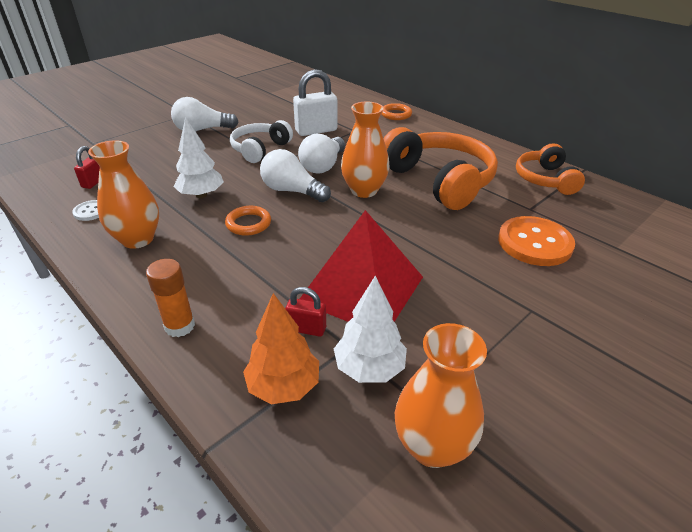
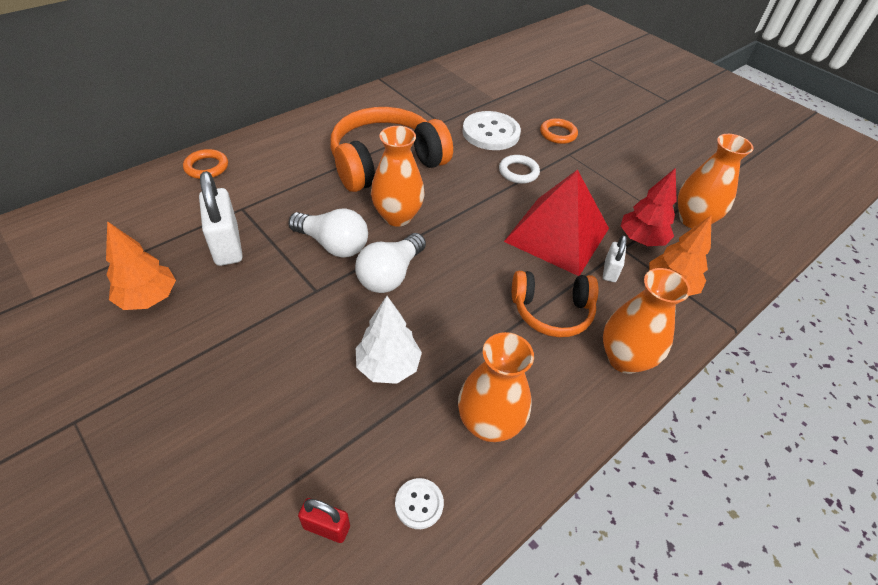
camera: 90 degrees left, 10 degrees up
orange glue stick [146,259,195,337] -> orange vase [603,268,691,374]
white light bulb [171,97,239,132] -> none
orange ring [225,206,271,236] -> orange ring moved to [540,118,578,144]
white headphones [230,120,293,163] -> none
red padlock [285,287,326,337] -> white padlock [603,235,627,282]
white tree [334,276,407,383] -> red tree [621,168,677,246]
orange button [498,216,575,266] -> white button [462,111,521,150]
orange headphones [516,143,585,195] -> orange headphones moved to [512,271,599,337]
none -> orange tree [106,221,176,310]
none -> white ring [499,155,540,184]

